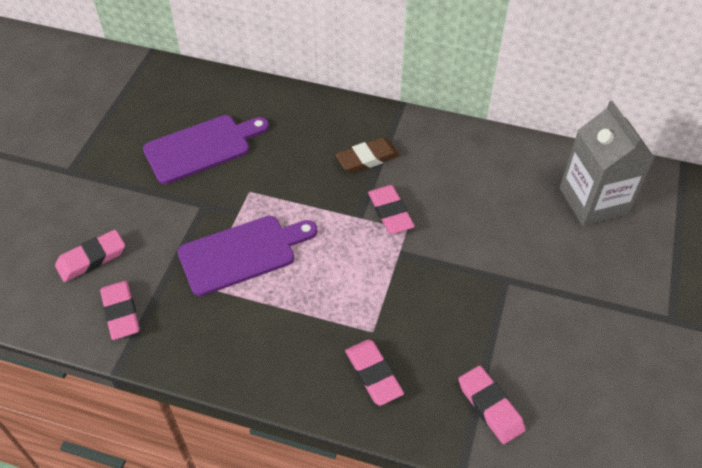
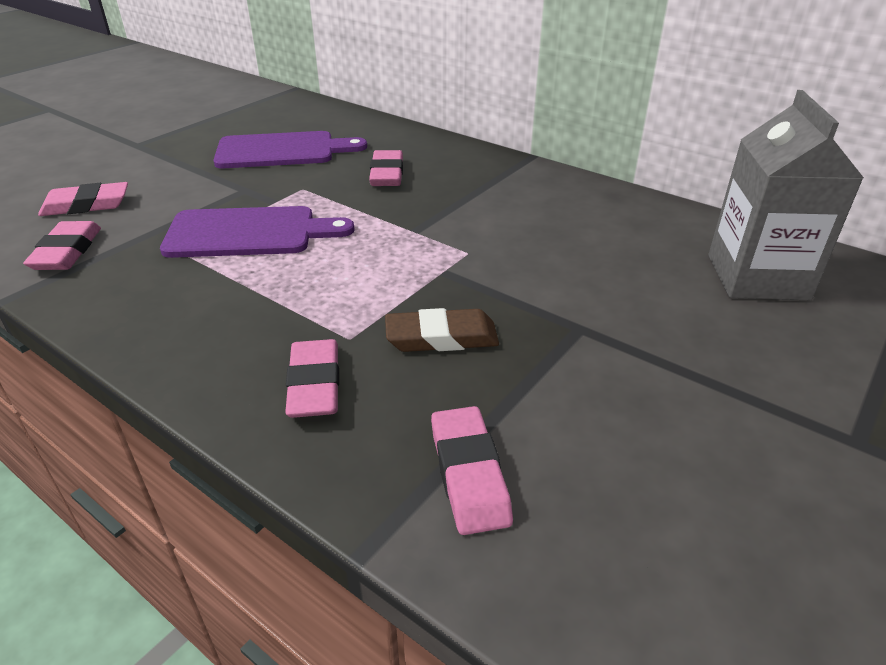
camera: 20 degrees right, 15 degrees down
brown eraser [335,137,400,173] -> brown eraser moved to [385,308,499,352]
pink eraser [368,185,415,234] -> pink eraser moved to [369,150,403,186]

